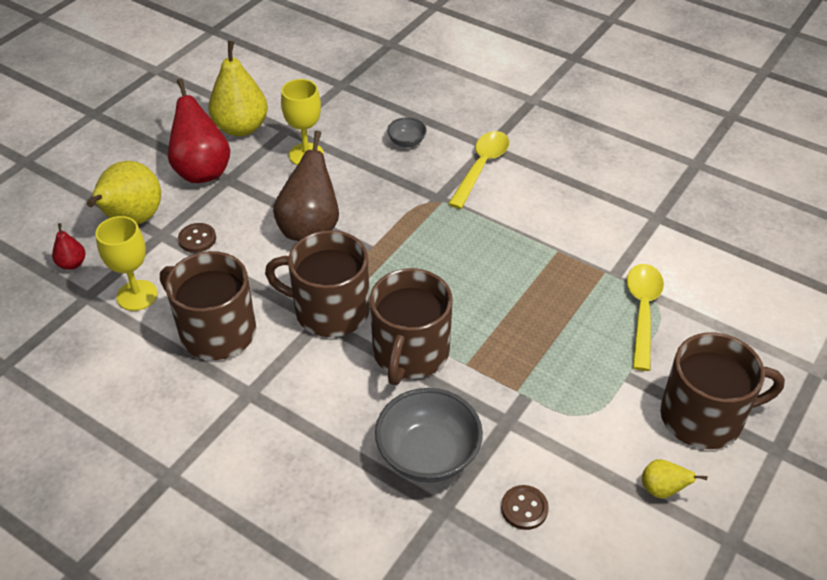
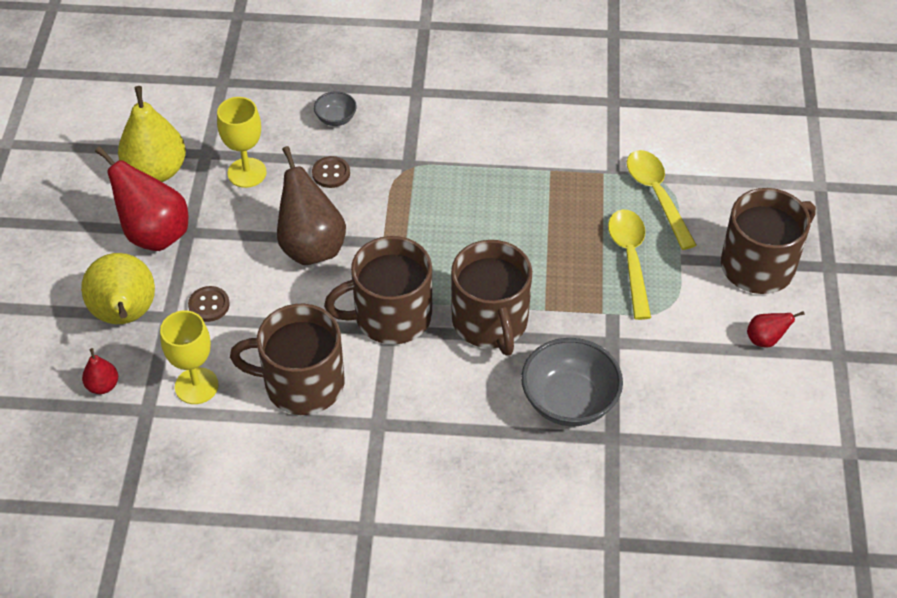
camera: 30 degrees left, 5 degrees up
yellow spoon [448,131,509,209] -> yellow spoon moved to [608,209,651,320]
brown button [501,485,549,530] -> brown button moved to [312,156,350,188]
yellow pear [642,459,707,499] -> red pear [747,311,805,348]

